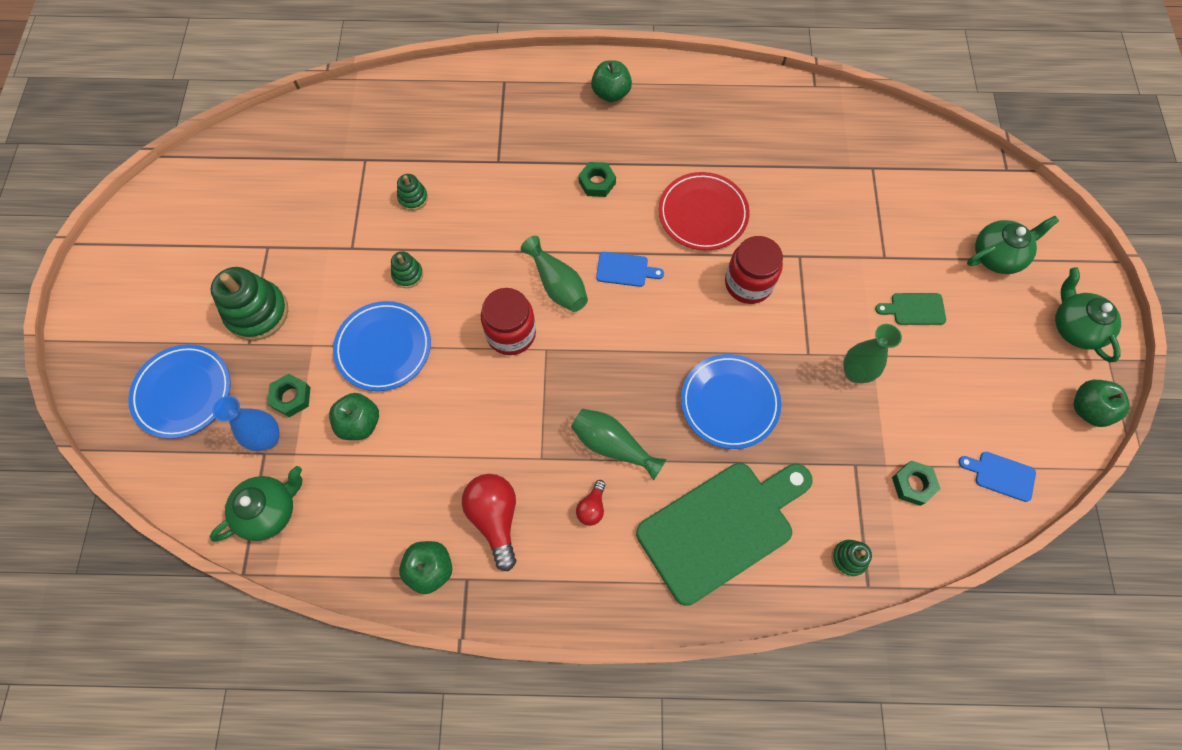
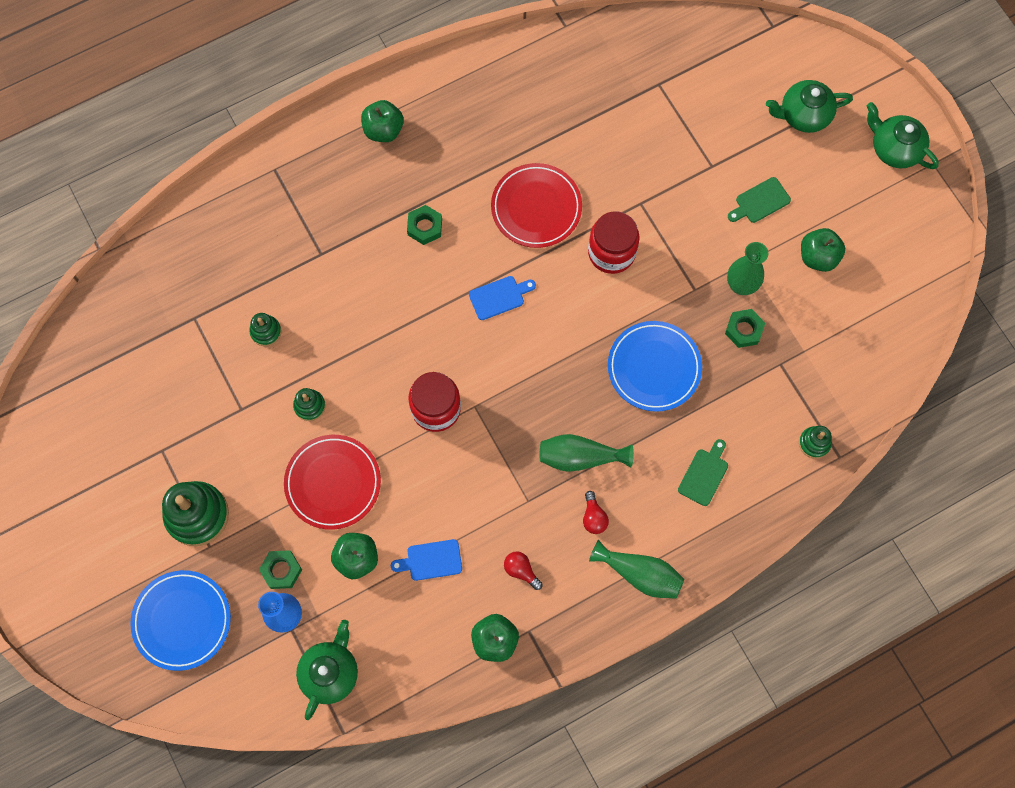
camera: 30 degrees left, 5 degrees up
blue plate [333,301,431,391] -> red plate [284,435,381,530]
red light bulb [462,474,516,571] -> red light bulb [504,551,543,590], size x0.52
green vase [521,236,588,312] -> green vase moved to [589,540,684,599]
green cutting board [636,463,813,606] -> green cutting board [678,439,728,506], size x0.41
green nut [892,460,941,506] -> green nut moved to [725,309,765,348]
blue cutting board [959,452,1036,502] -> blue cutting board moved to [391,539,462,581]
green teapot [967,216,1059,274] -> green teapot turned 135 degrees counterclockwise [766,80,853,133]
green apple [1074,380,1130,427] -> green apple moved to [801,228,845,272]

